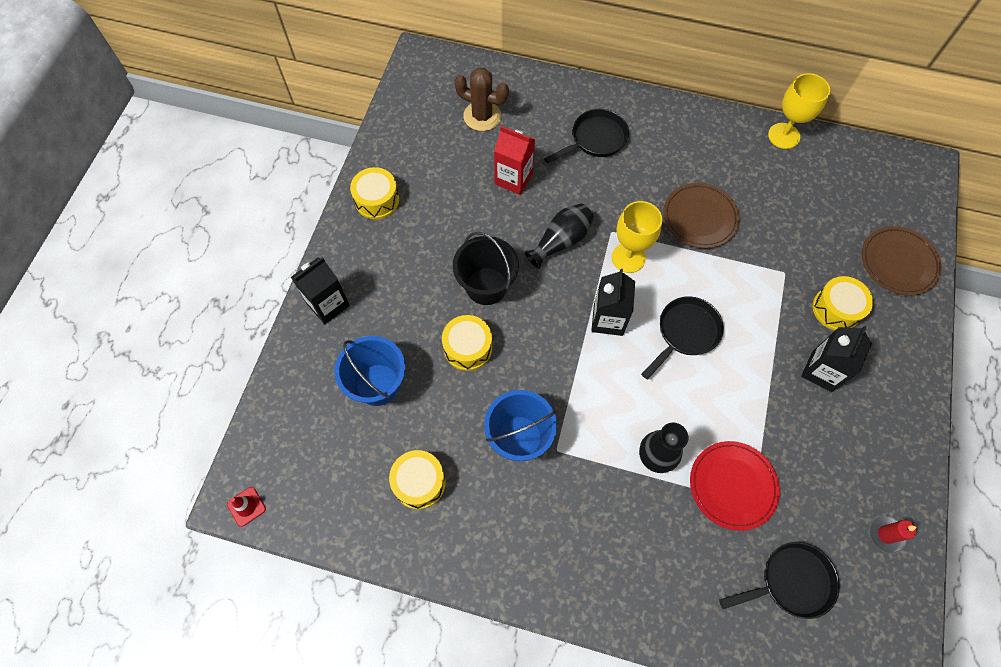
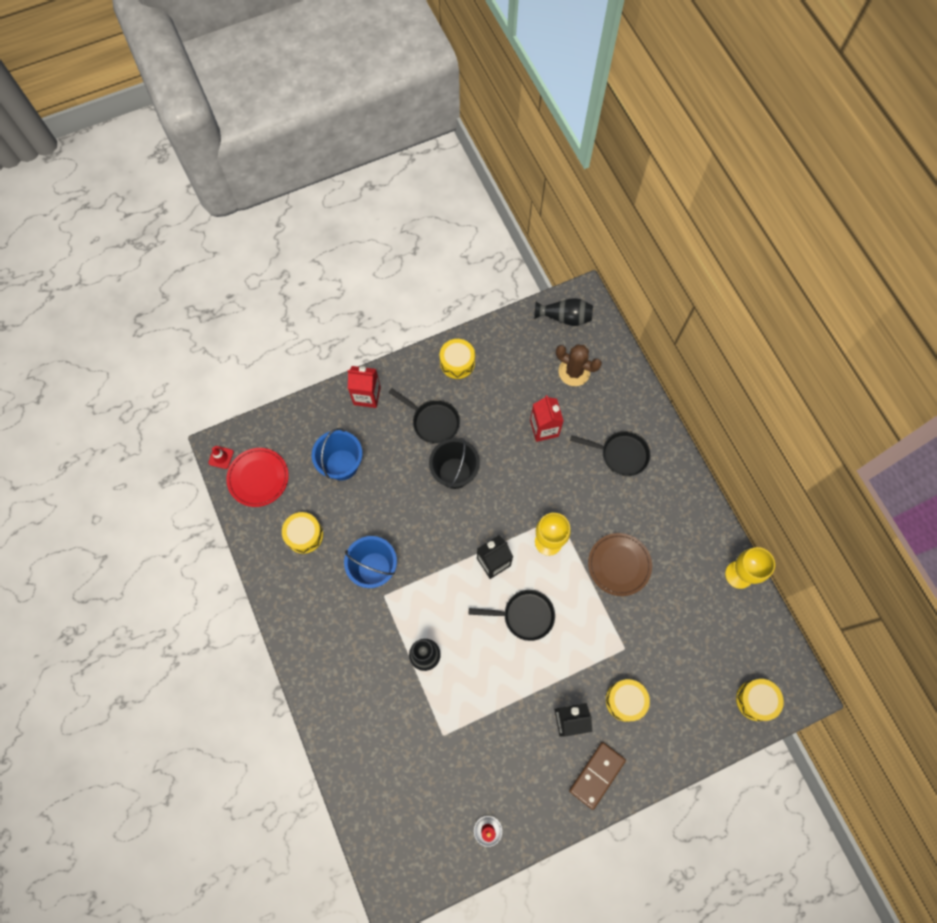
camera: 50 degrees right, 5 degrees up
black carton [291,257,350,324] -> red carton [348,366,381,408]
yellow drum [442,315,492,371] -> yellow drum moved to [736,679,784,721]
brown cactus [454,68,509,131] -> brown cactus turned 45 degrees counterclockwise [556,344,602,386]
black vase [524,203,594,269] -> black vase moved to [535,298,593,326]
red plate [690,441,780,531] -> red plate moved to [226,448,289,507]
black pan [719,542,840,619] -> black pan moved to [389,388,460,444]
brown plate [862,226,942,296] -> none
none -> brown domino [569,742,626,810]

